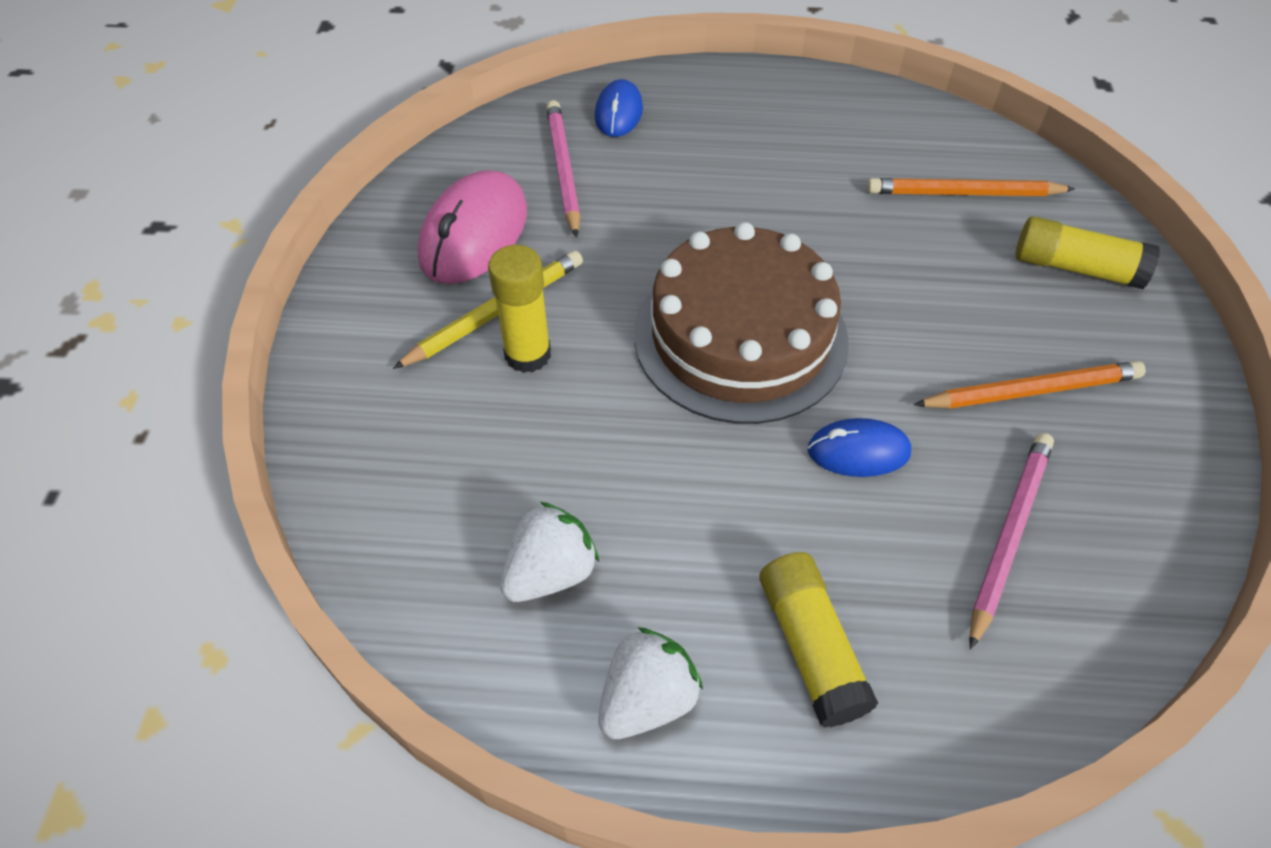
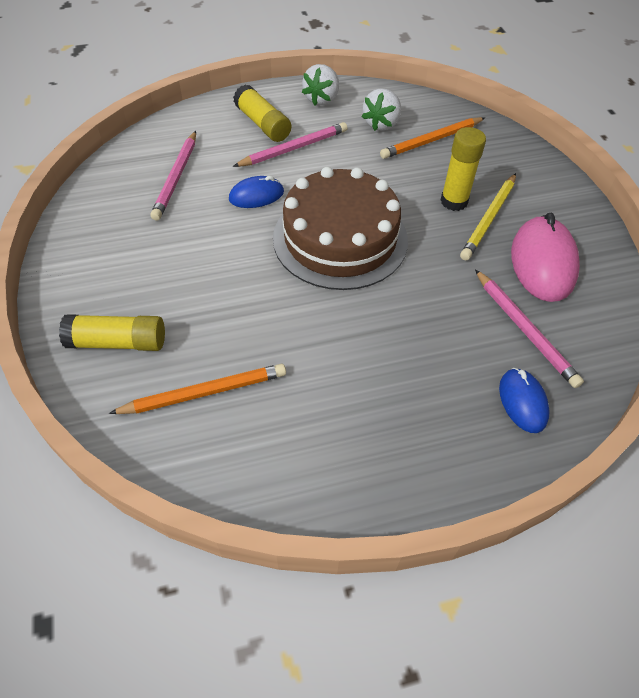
camera: 160 degrees right, 0 degrees up
orange pencil [914,361,1146,409] -> orange pencil moved to [380,117,485,159]
none -> pink pencil [233,122,348,167]

